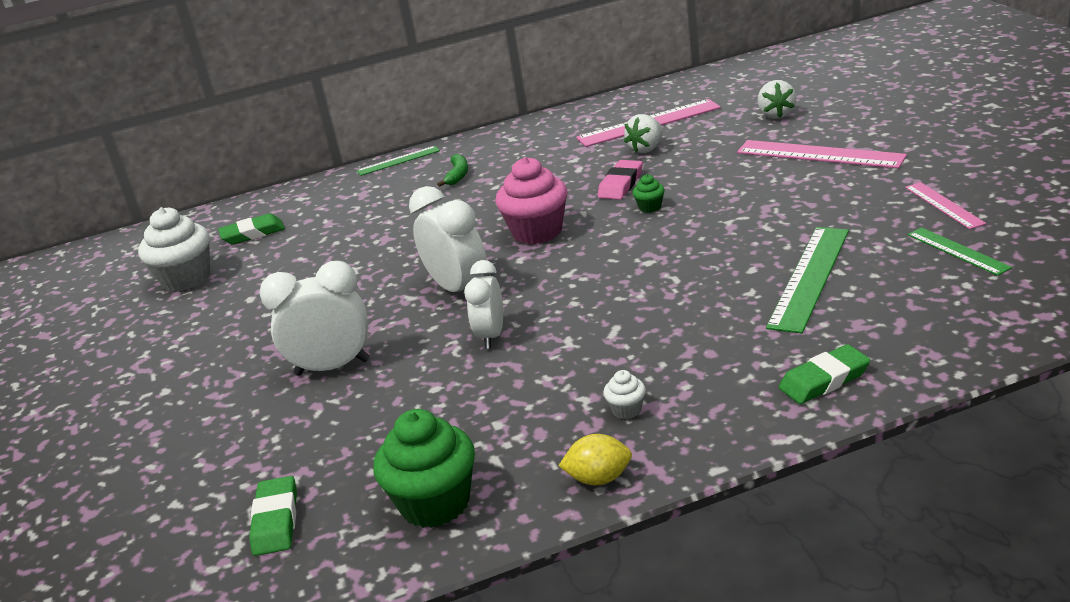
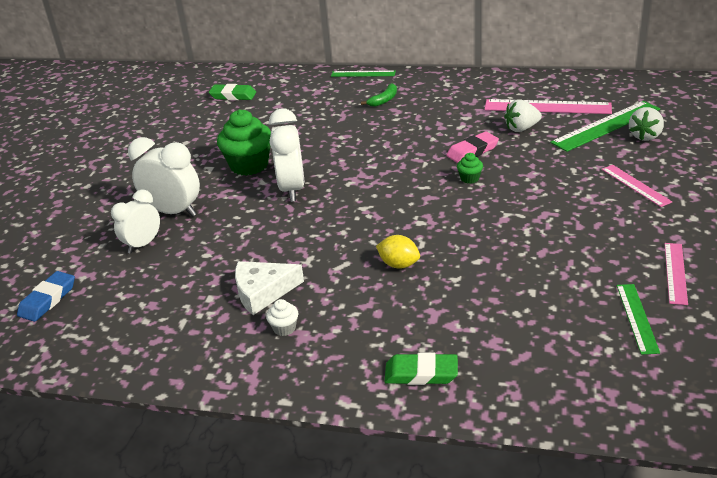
camera: 30 degrees right, 5 degrees up
white cupcake [138,207,210,292] -> none
green eraser [249,476,297,556] -> blue eraser [17,271,75,322]
green cupcake [373,409,475,528] -> green cupcake moved to [217,109,271,176]
white clock [464,260,503,349] -> white clock moved to [111,190,160,254]
pink cupcake [495,157,567,244] -> none
yellow lemon [559,434,632,485] -> yellow lemon moved to [376,235,420,269]
pink ruler [737,140,907,168] -> pink ruler [602,165,672,207], size x0.58
green ruler [766,227,849,333] -> green ruler moved to [550,101,660,152]
none -> white cheese [235,261,304,315]

